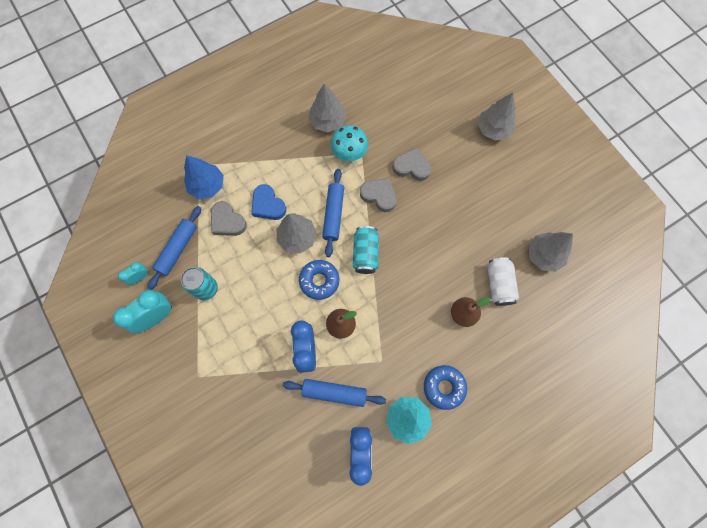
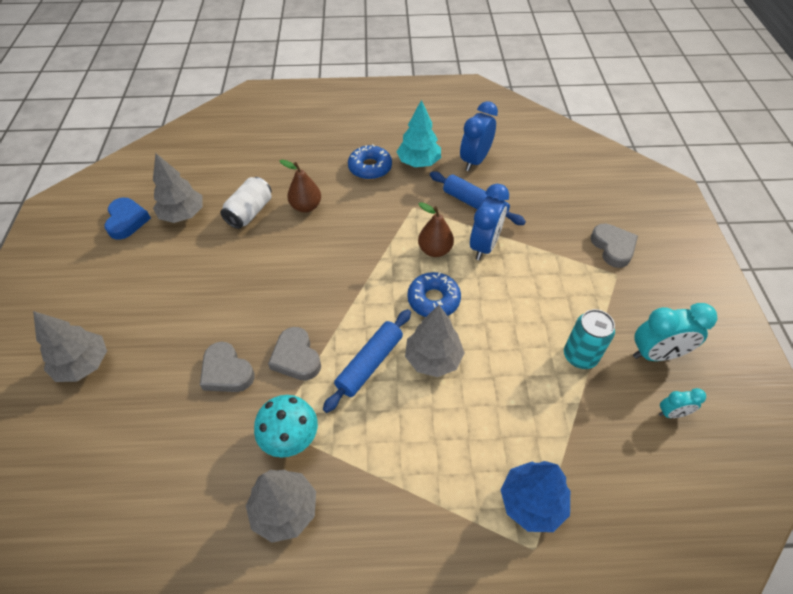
camera: 150 degrees left, 20 degrees down
blue rolling pin [147,206,201,290] -> none
grey heart [211,201,247,236] -> grey heart moved to [591,224,638,268]
blue heart [251,184,286,220] -> blue heart moved to [104,198,151,240]
turquoise can [353,226,379,274] -> none

